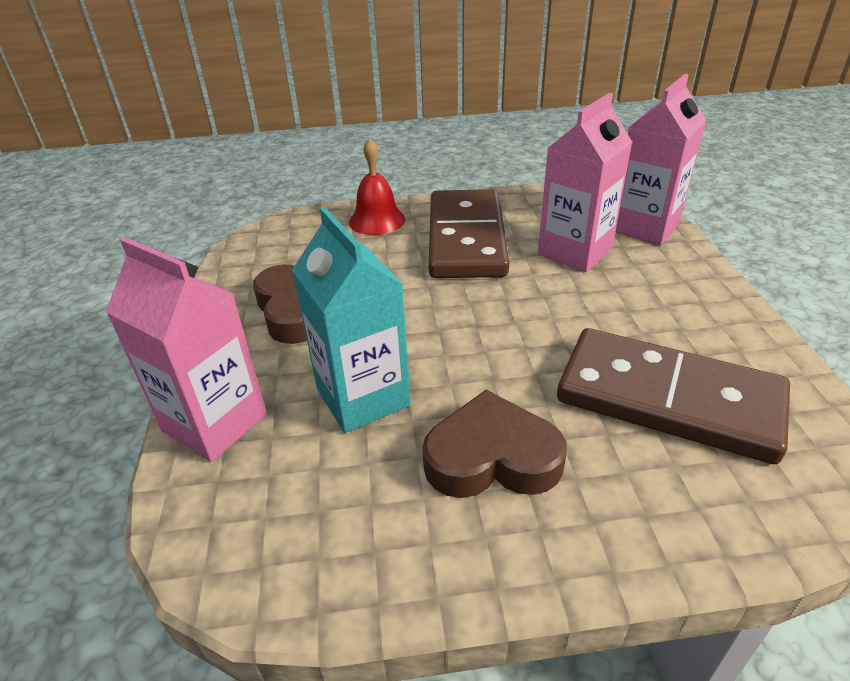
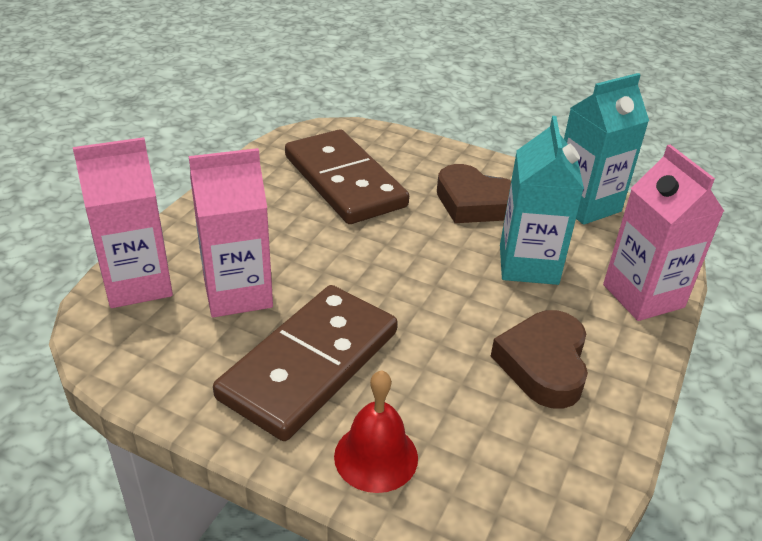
camera: 150 degrees left, 0 degrees up
none -> turquoise carton [564,73,649,225]

